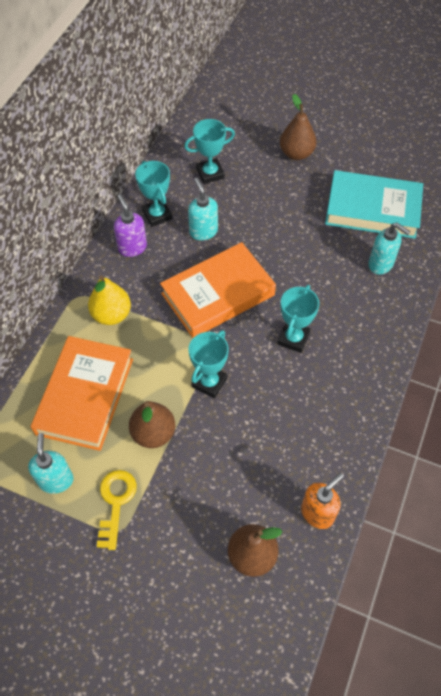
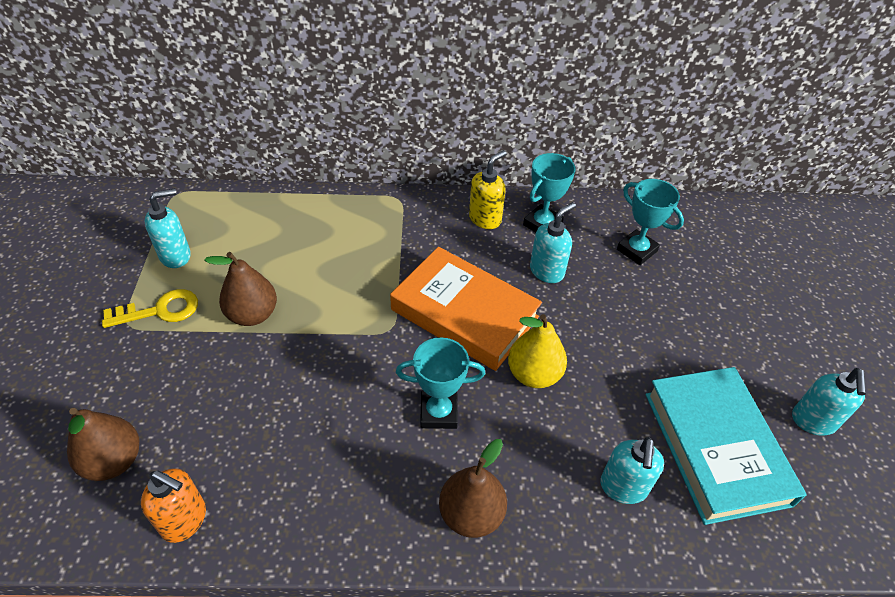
camera: 65 degrees right, 10 degrees down
orange book [31,336,133,451] -> none
yellow pear [88,275,131,325] -> yellow pear moved to [508,314,567,388]
purple soap dispenser [114,194,147,257] -> yellow soap dispenser [469,150,507,229]
turquoise trophy [189,330,229,398] -> none
brown pear [280,94,317,160] -> brown pear moved to [439,439,507,538]
none -> turquoise soap dispenser [792,368,866,436]

